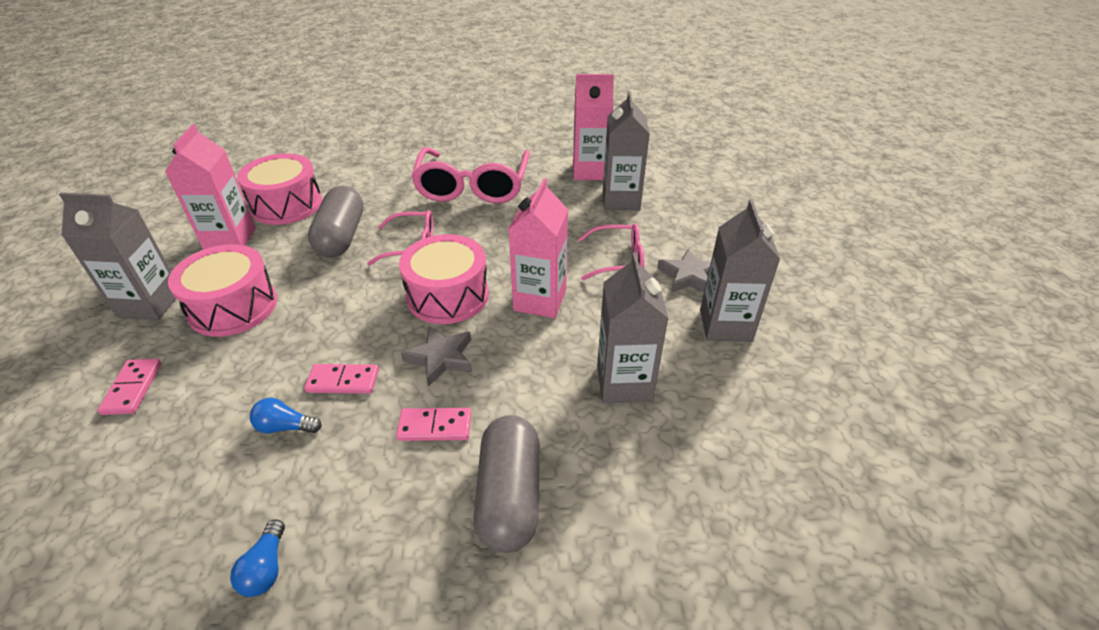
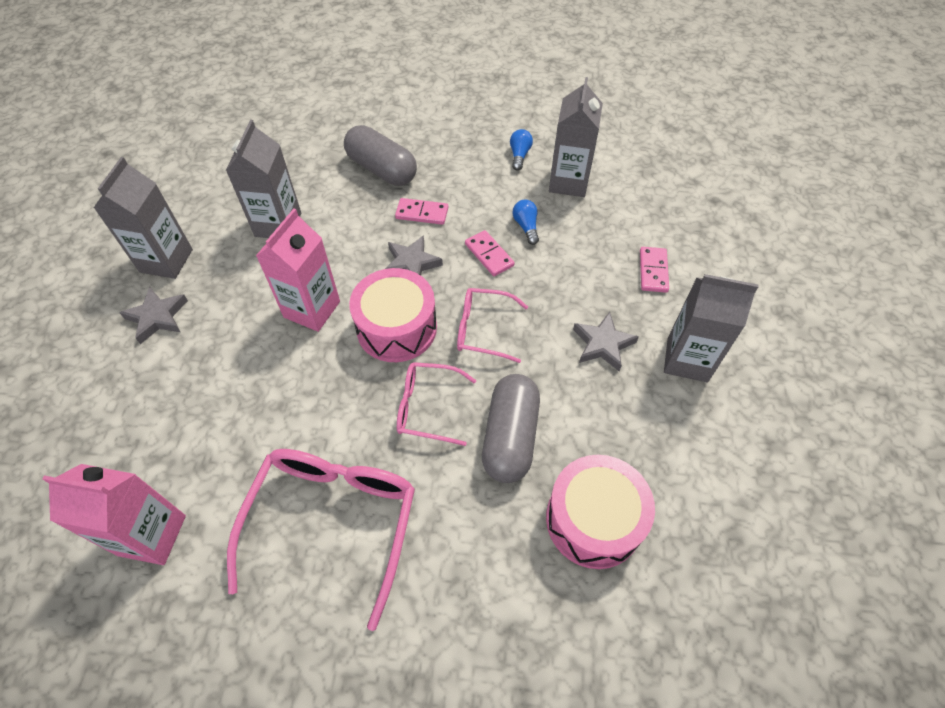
camera: 170 degrees left, 15 degrees up
pink carton [165,124,256,250] -> none
pink drum [168,244,277,337] -> grey star [573,312,639,371]
blue light bulb [250,398,322,433] -> blue light bulb turned 120 degrees counterclockwise [513,199,539,245]
pink domino [305,364,379,394] -> pink domino turned 45 degrees clockwise [465,230,515,276]
grey capsule [474,415,540,553] -> grey capsule turned 60 degrees counterclockwise [344,125,417,186]
pink glasses [578,223,644,280] -> pink glasses moved to [457,288,528,363]
grey carton [603,91,650,210] -> grey carton moved to [549,77,603,197]

